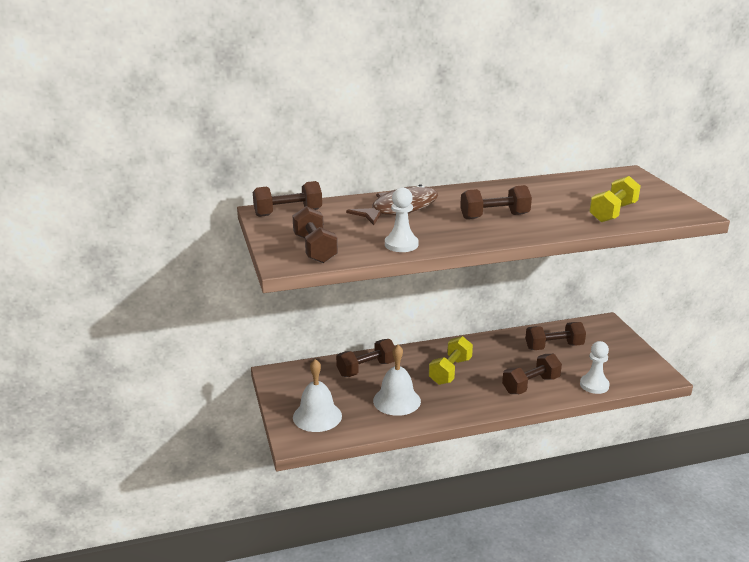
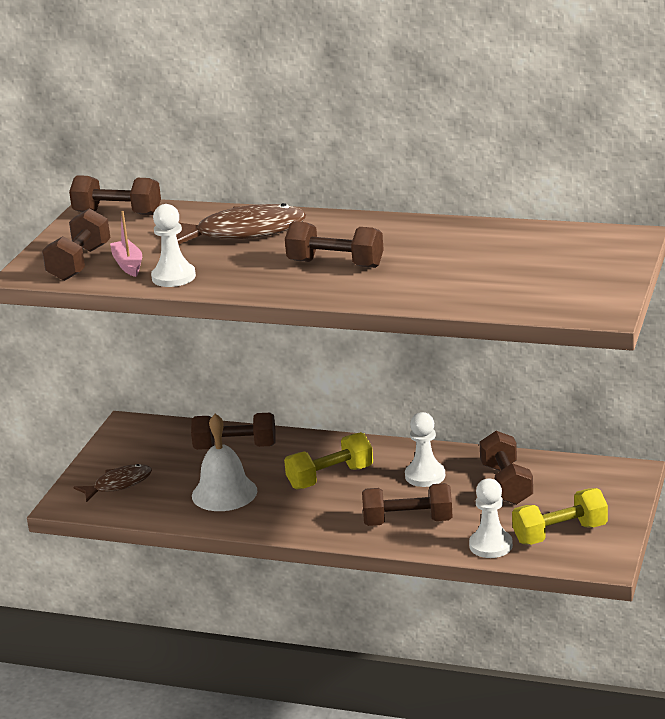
camera: 35 degrees right, 0 degrees up
white bell [293,359,342,432] -> brown fish [73,464,152,502]
brown dumbbell [525,322,586,350] -> brown dumbbell turned 60 degrees clockwise [480,431,533,505]
yellow dumbbell [589,176,641,222] -> yellow dumbbell moved to [512,488,608,545]
none -> pink boat [110,211,142,277]
none -> white pawn [405,412,445,487]

